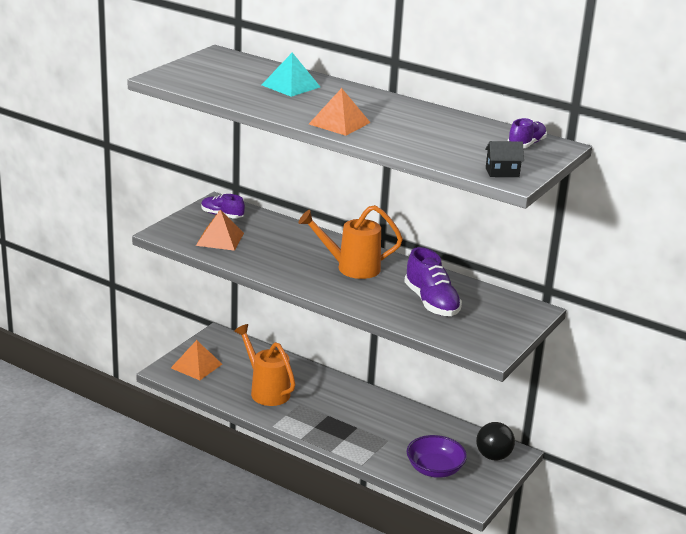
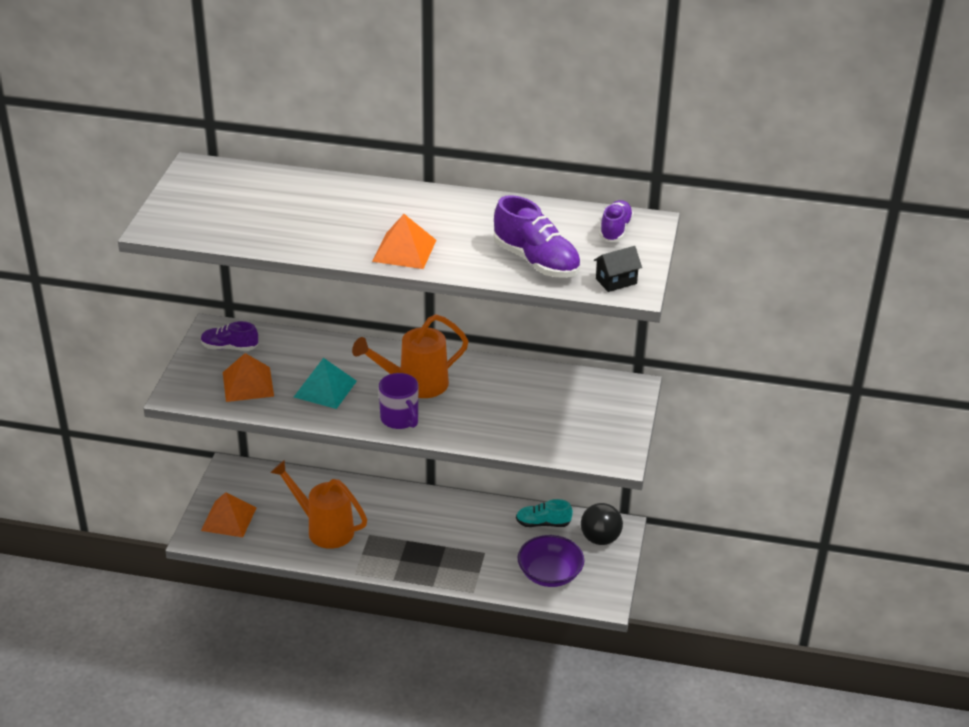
camera: 20 degrees left, 10 degrees up
turquoise pyramid [262,53,320,97] -> turquoise pyramid moved to [294,358,357,409]
purple shoe [404,247,462,316] -> purple shoe moved to [494,195,581,278]
none -> purple mug [379,373,418,429]
none -> turquoise shoe [516,499,573,527]

